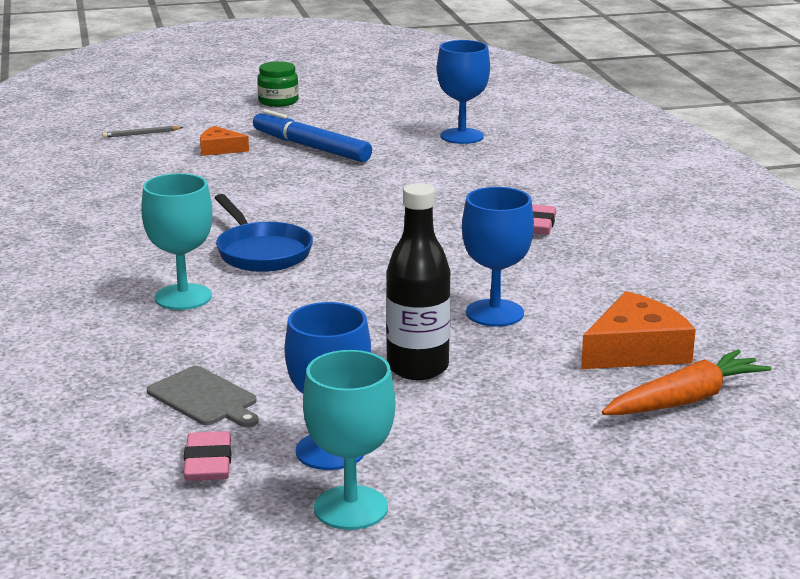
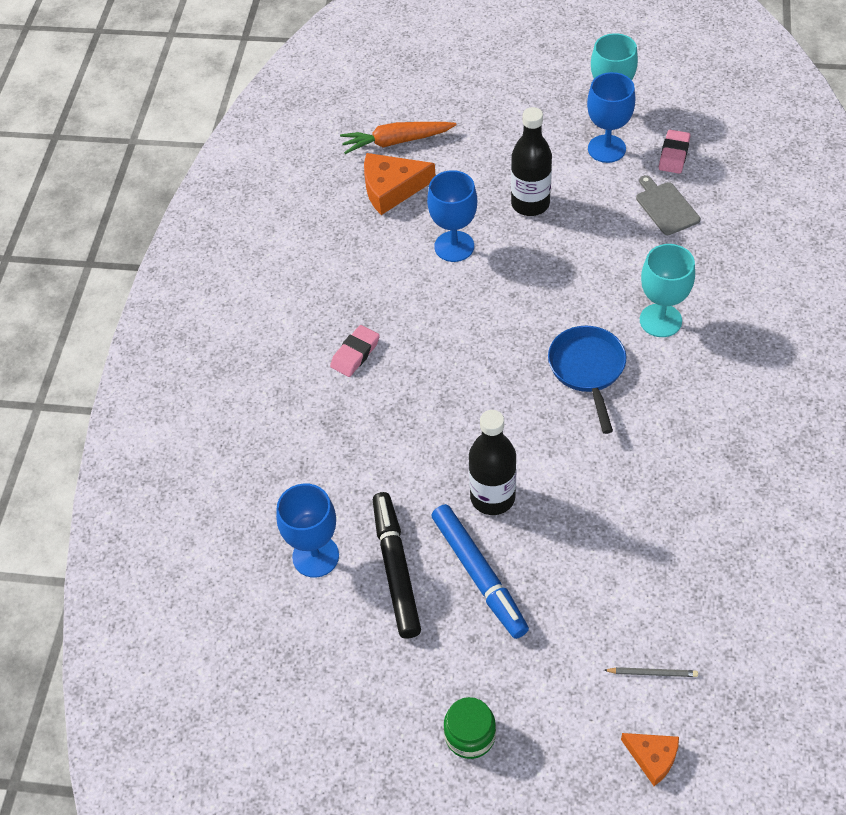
camera: 155 degrees left, 30 degrees up
orange cheese [200,126,249,156] -> orange cheese moved to [621,733,679,786]
none -> black marker [373,492,421,639]
none -> black bottle [469,410,517,515]

